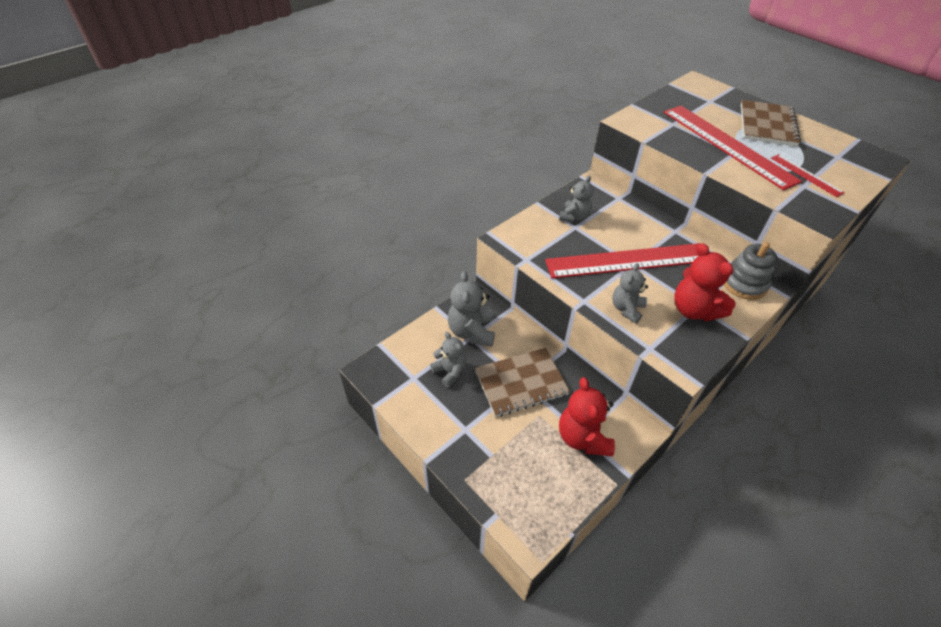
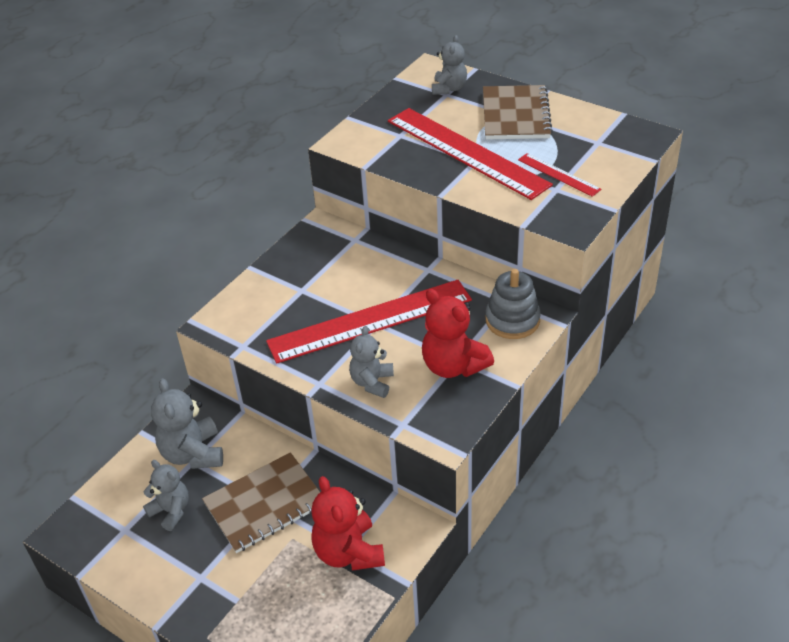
camera: 10 degrees left, 5 degrees down
grey teddy bear [559,176,594,222] -> grey teddy bear moved to [432,35,467,95]

